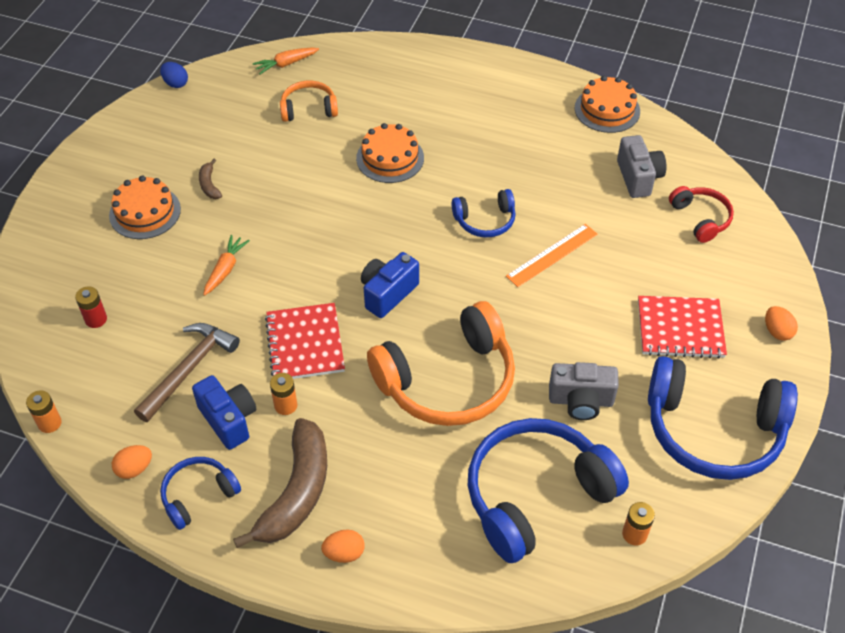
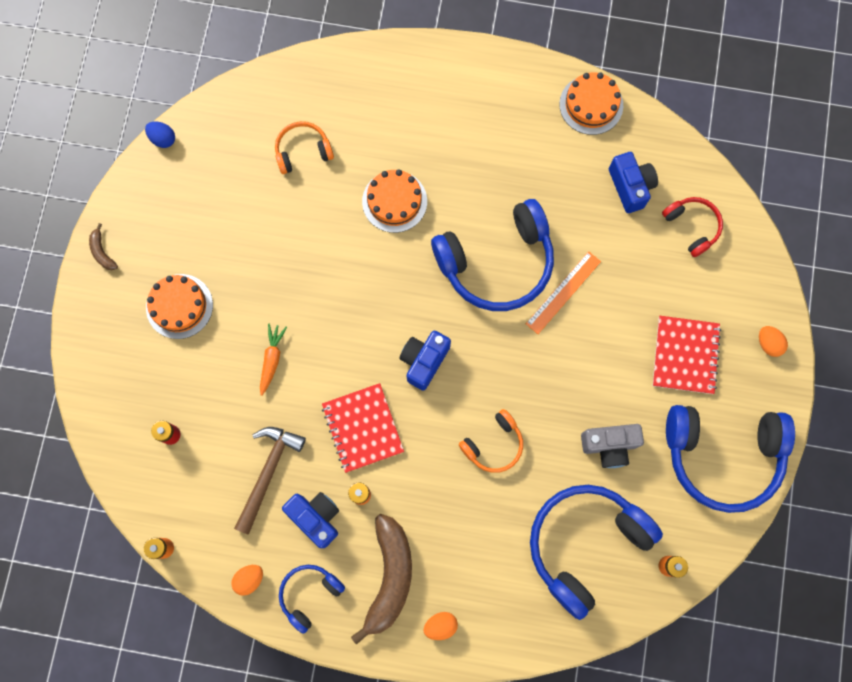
camera: 10 degrees left, 25 degrees up
brown banana [199,159,222,199] -> brown banana moved to [89,223,118,270]
orange carrot [253,47,319,75] -> none
orange headphones [367,301,515,426] -> orange headphones [459,409,523,473], size x0.50
blue headphones [452,189,516,238] -> blue headphones [431,199,554,311], size x1.98
grey camera [617,135,666,198] -> blue camera [609,152,658,213]
red notebook [638,296,727,359] -> red notebook turned 75 degrees counterclockwise [653,316,721,394]

